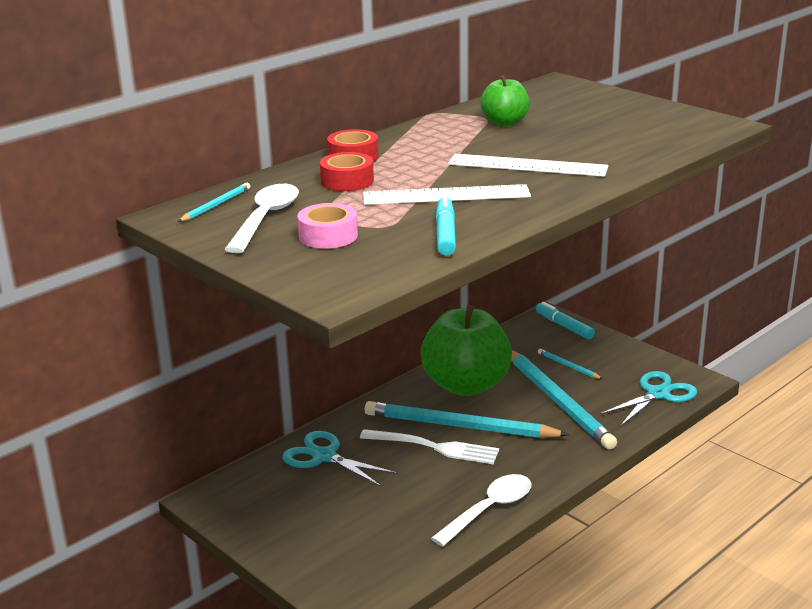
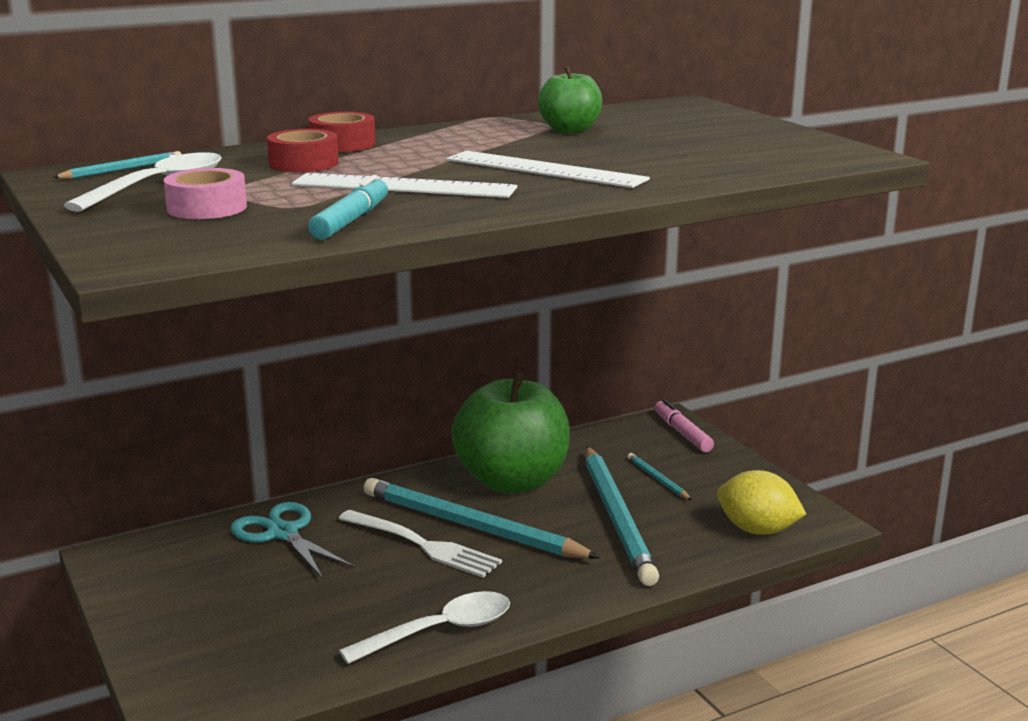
camera: 15 degrees right, 5 degrees down
turquoise marker [536,302,595,339] -> pink marker [655,399,714,452]
turquoise scissors [600,371,697,427] -> yellow lemon [717,470,806,535]

